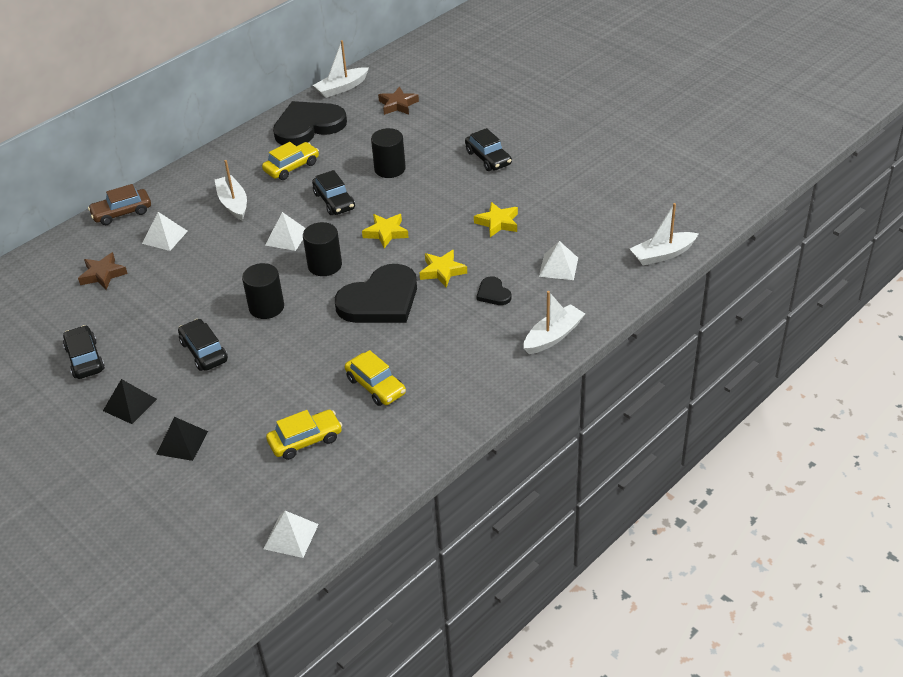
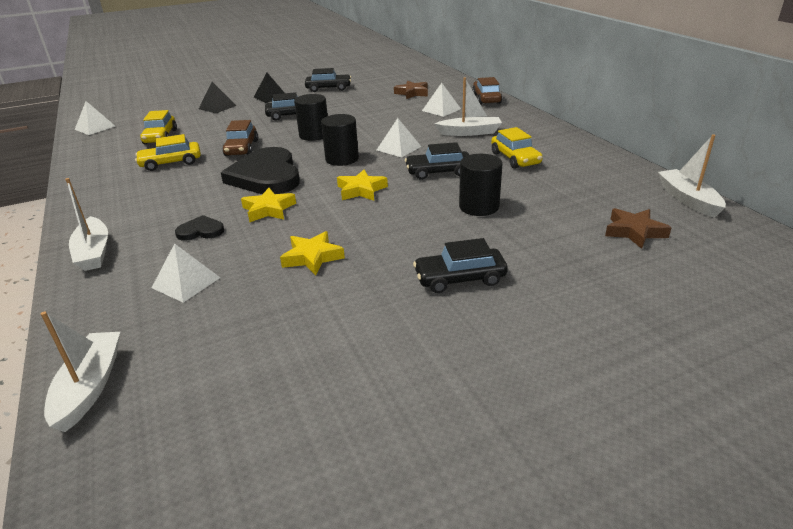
camera: 110 degrees right, 10 degrees down
black heart [273,101,347,146] -> none
none -> brown car [222,120,258,156]

